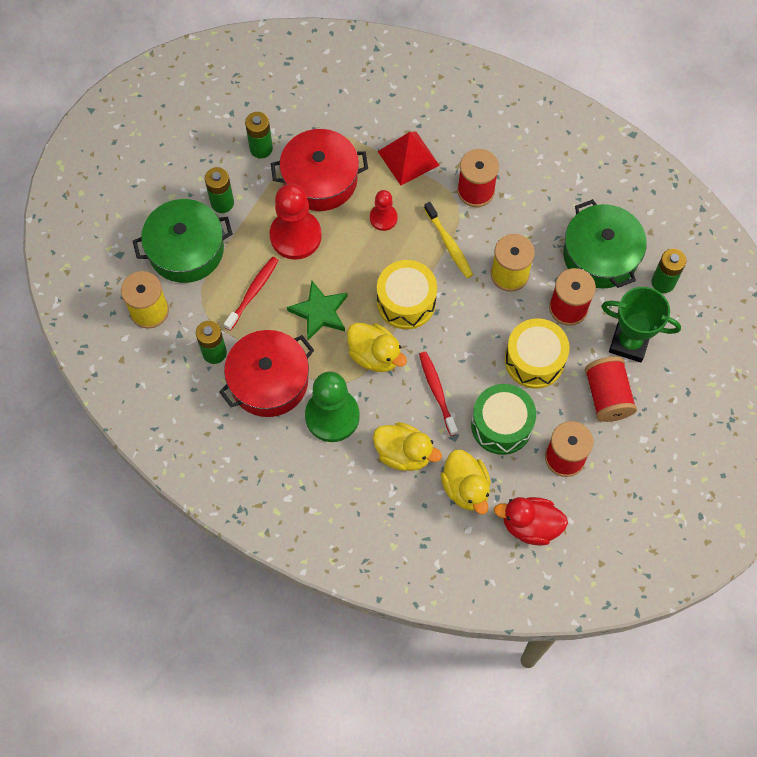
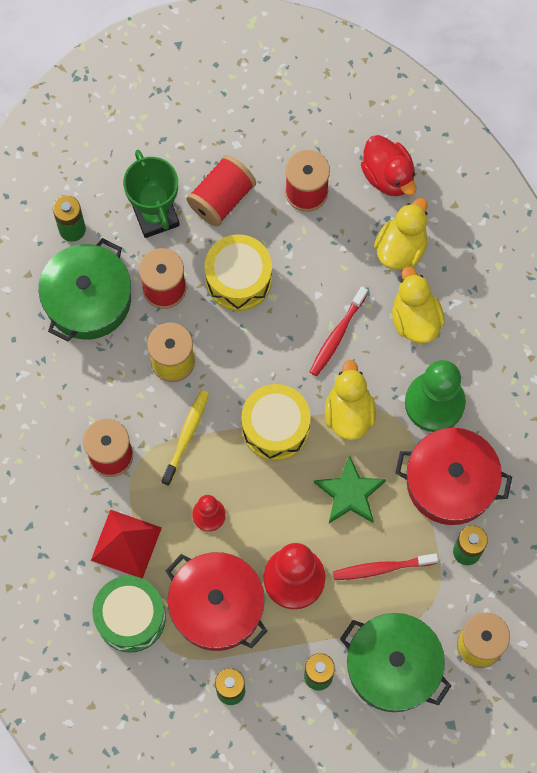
camera: 130 degrees left, 5 degrees up
green drum [471,384,536,455] -> green drum moved to [92,576,166,653]

